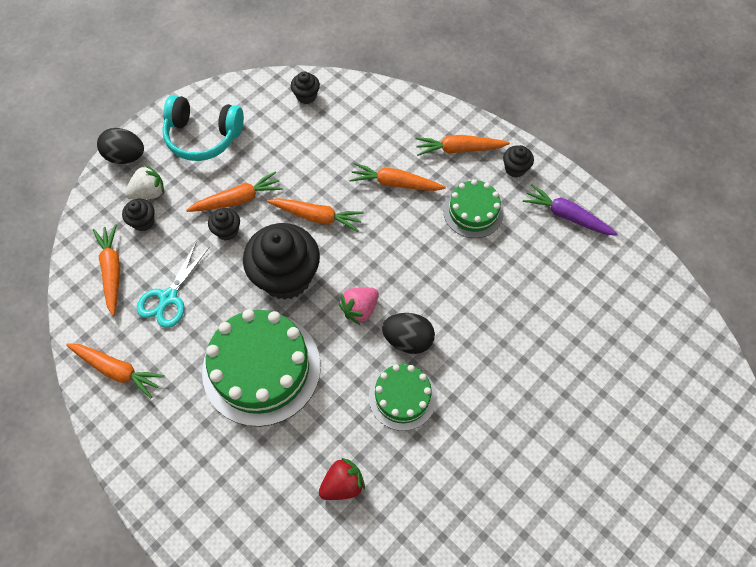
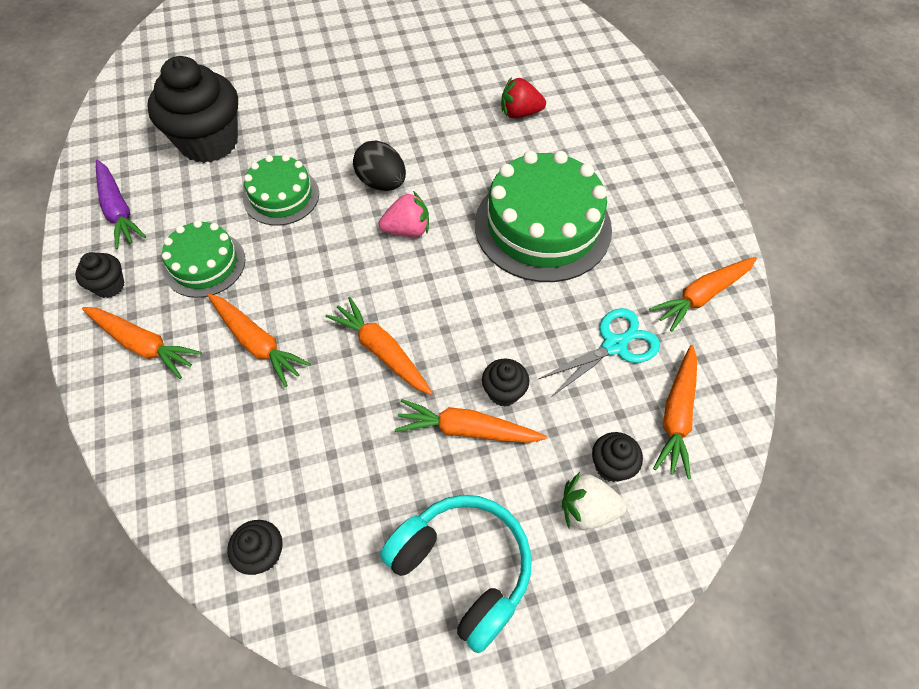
camera: 150 degrees left, 5 degrees down
orange carrot [66,343,165,399] -> orange carrot turned 90 degrees counterclockwise [649,257,757,332]
black egg [97,128,144,164] -> none
black cupcake [243,223,320,300] -> black cupcake moved to [147,56,238,163]
green cake [369,364,436,431] -> green cake moved to [243,154,319,225]

